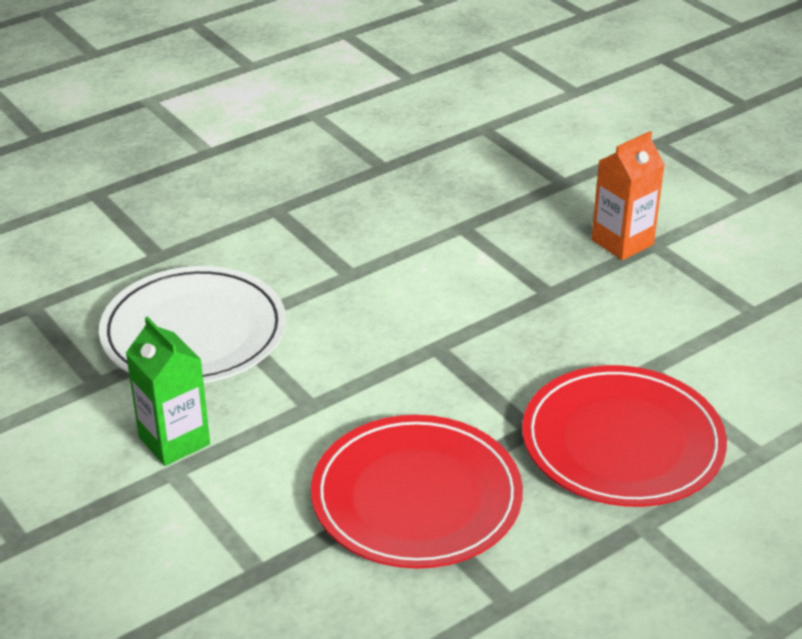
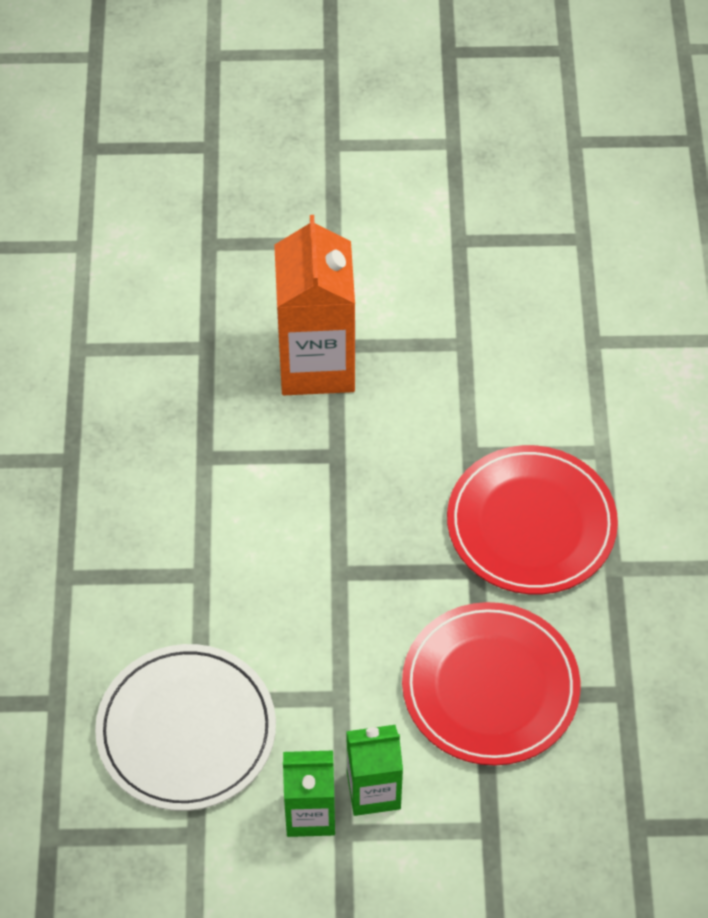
camera: 55 degrees left, 20 degrees up
orange carton [591,131,665,260] -> orange carton [274,215,355,395], size x1.71
none -> green carton [346,725,403,816]

